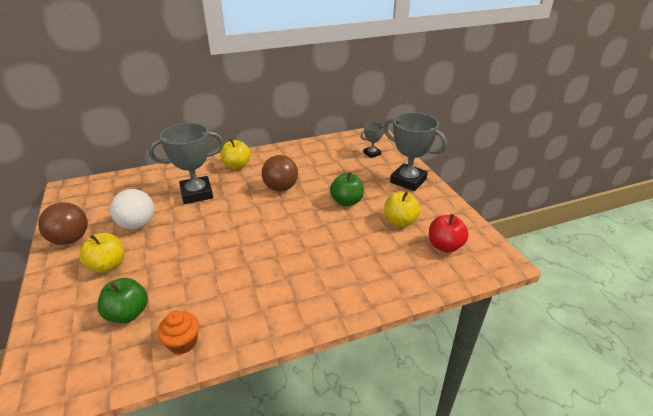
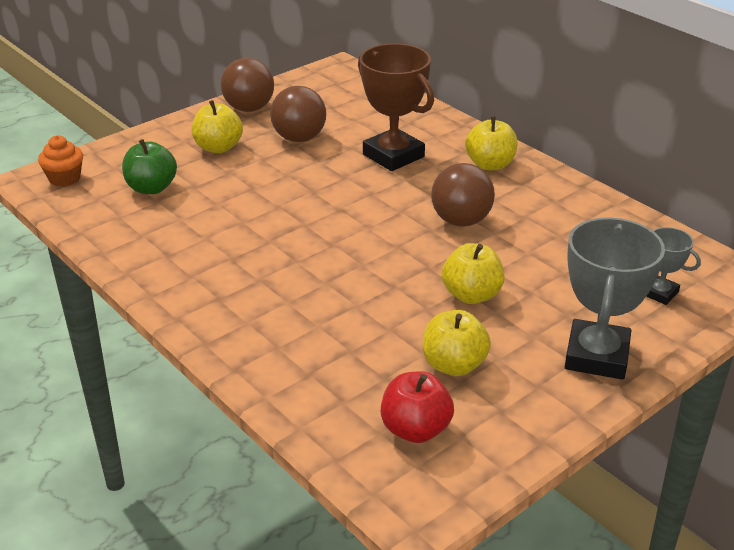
camera: 70 degrees right, 0 degrees up
white ball [110,189,154,230] -> brown ball [270,86,326,142]
grey trophy [149,123,224,204] -> brown trophy [358,43,434,171]
orange cupcake [157,310,199,354] -> orange cupcake moved to [38,135,83,187]
green apple [330,172,364,206] -> yellow apple [442,243,505,304]

